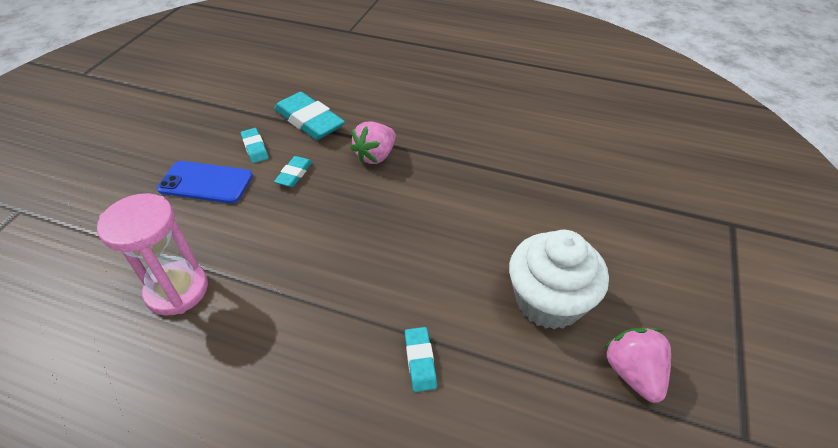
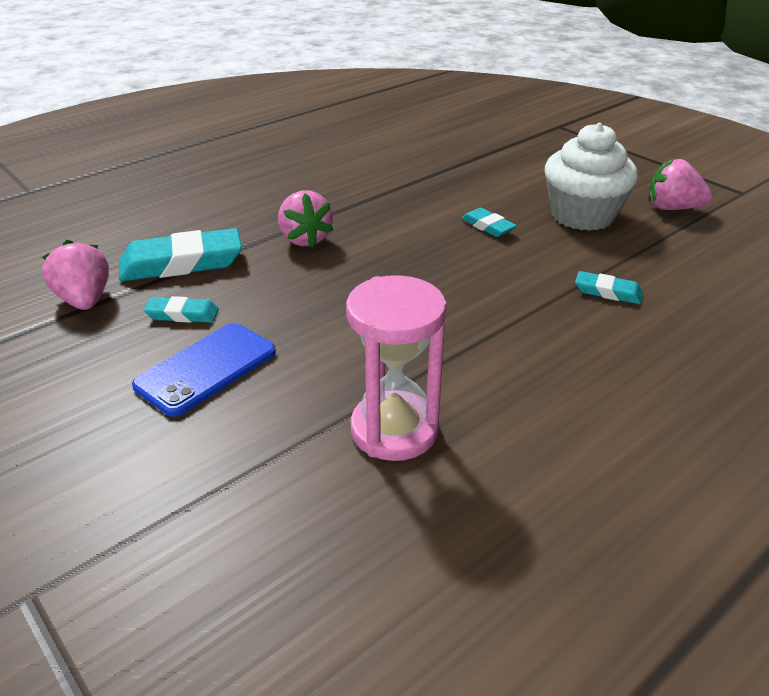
camera: 60 degrees left, 10 degrees down
turquoise eraser [274,156,313,187] -> turquoise eraser moved to [461,208,517,237]
none -> pink strawberry [42,240,109,310]

